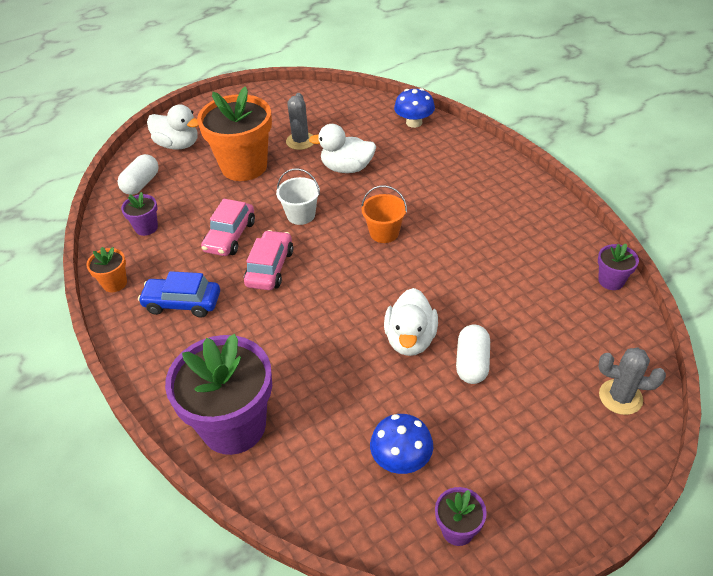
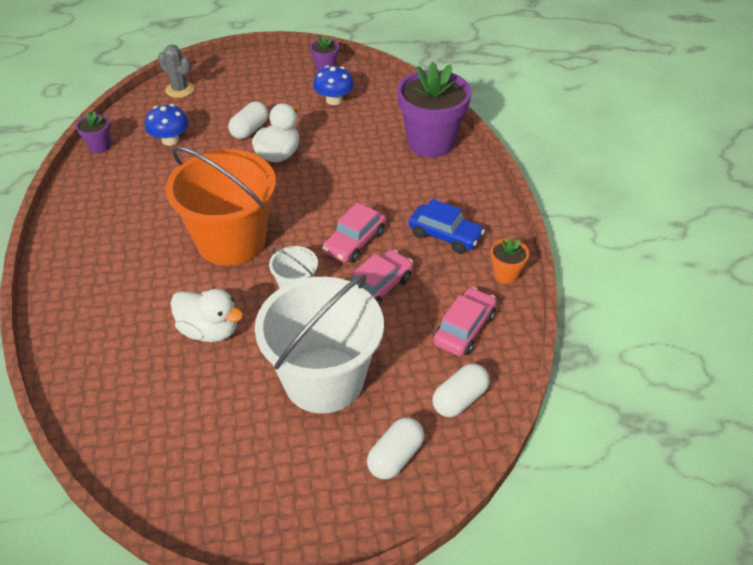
camera: 160 degrees left, 0 degrees up
purple flower pot [121,192,158,236] -> pink car [433,287,496,356]
white duck [147,104,199,150] -> white capsule [367,417,424,479]
orange flower pot [197,86,272,181] -> white bucket [255,275,384,414]
grey cactus [286,93,313,150] -> none
orange bucket [361,185,407,243] -> orange bucket [165,146,276,266], size x2.27
blue mushroom [394,88,435,128] -> blue mushroom moved to [145,104,189,146]

